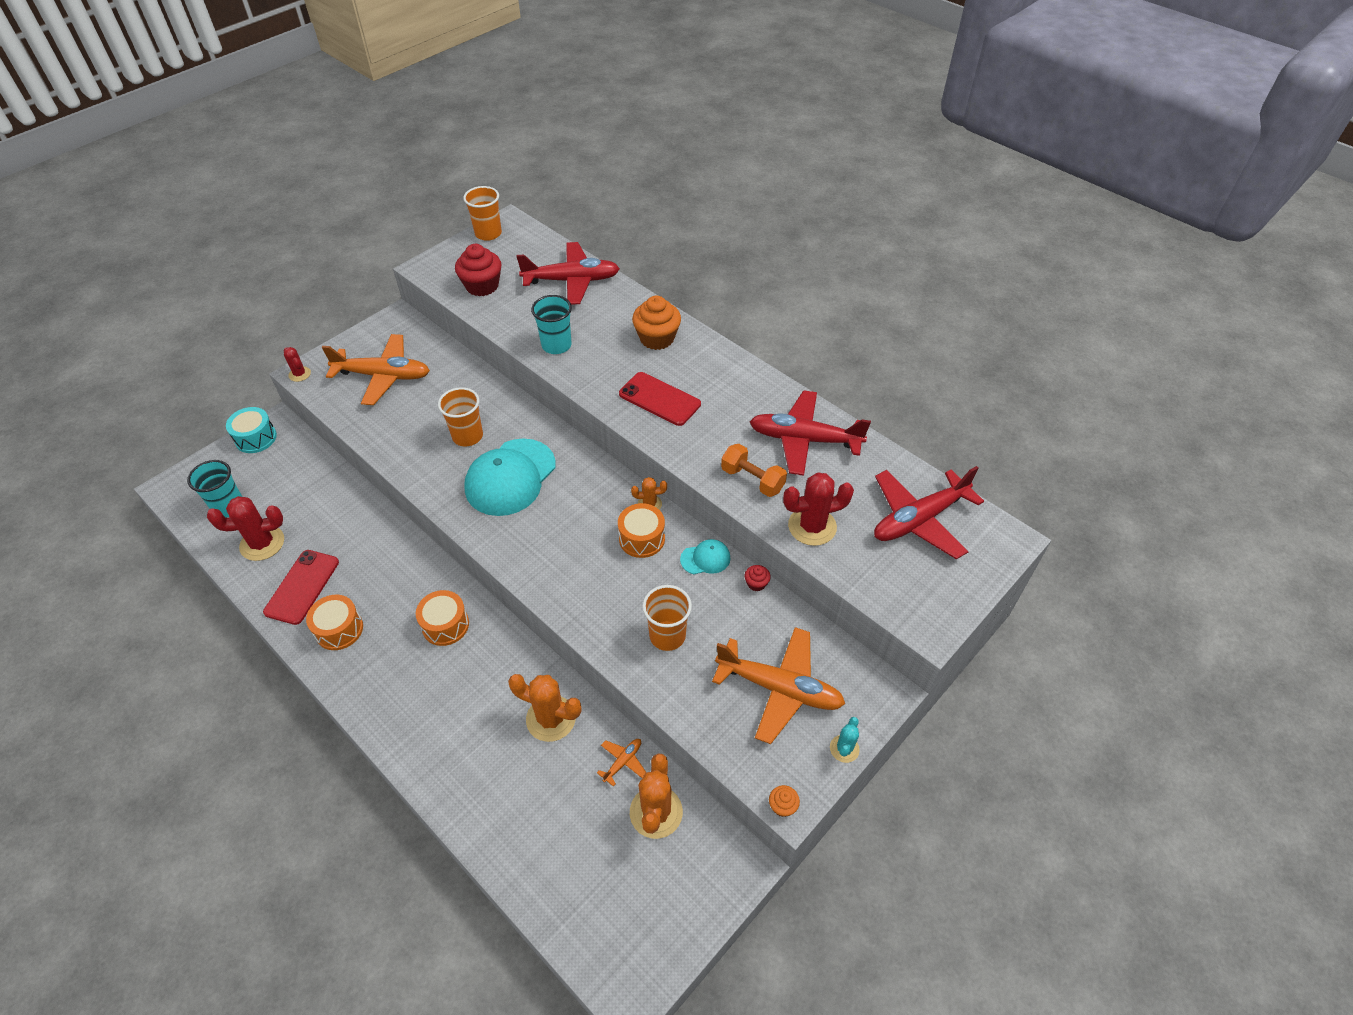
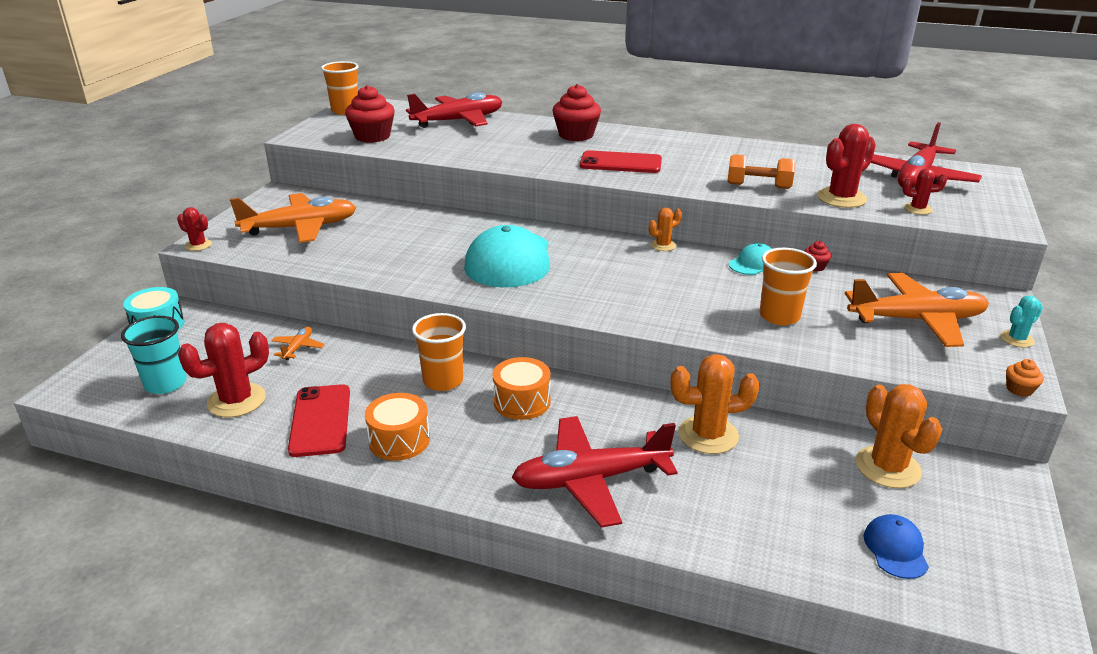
camera: 25 degrees left, 20 degrees down
orange cup [438,387,483,447] -> orange cup moved to [412,313,466,391]
turquoise cup [531,295,572,354] -> none
orange plane [597,739,646,787] -> orange plane moved to [271,327,325,360]
orange drum [618,503,665,558] -> none
orange cupcake [632,296,681,350] -> red cupcake [552,84,601,141]
red plane [750,390,871,476] -> red plane moved to [511,416,678,528]
turquoise cactus [830,717,860,763] -> turquoise cactus turned 60 degrees clockwise [1000,296,1043,348]
none -> blue cap [864,514,929,579]
none -> red cactus [902,168,947,215]

